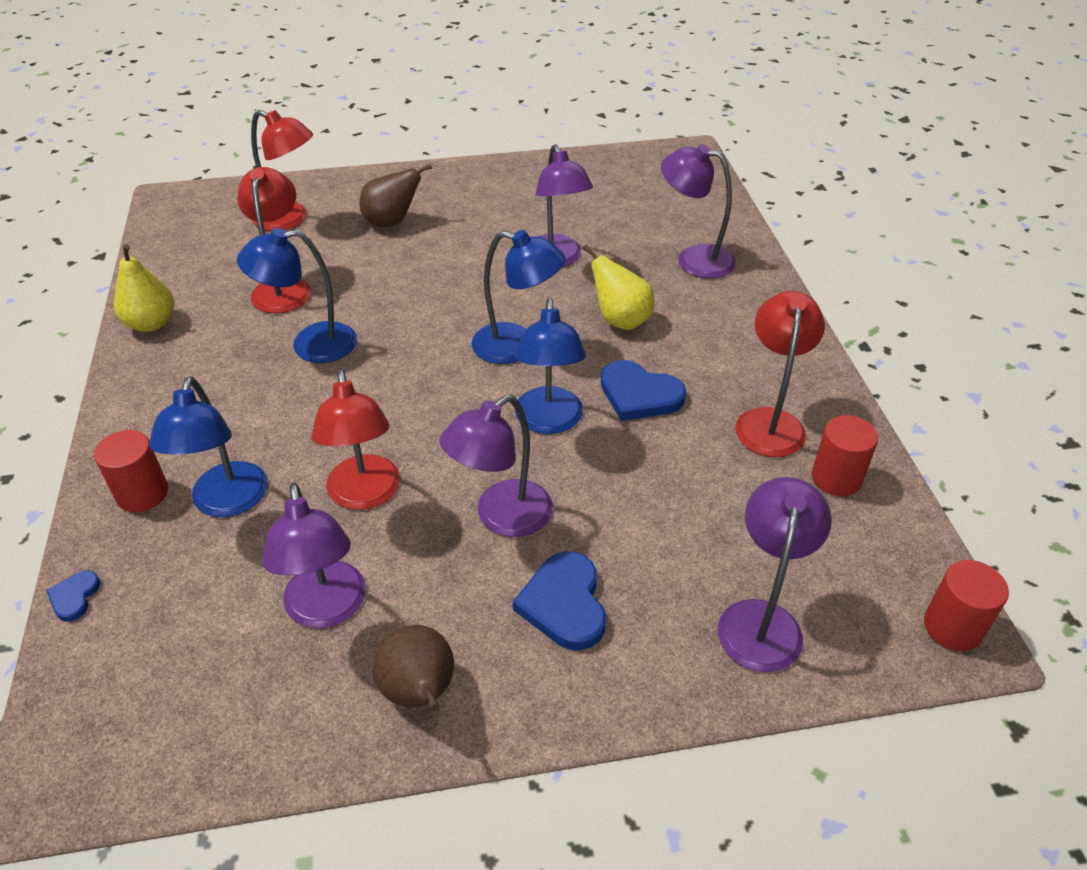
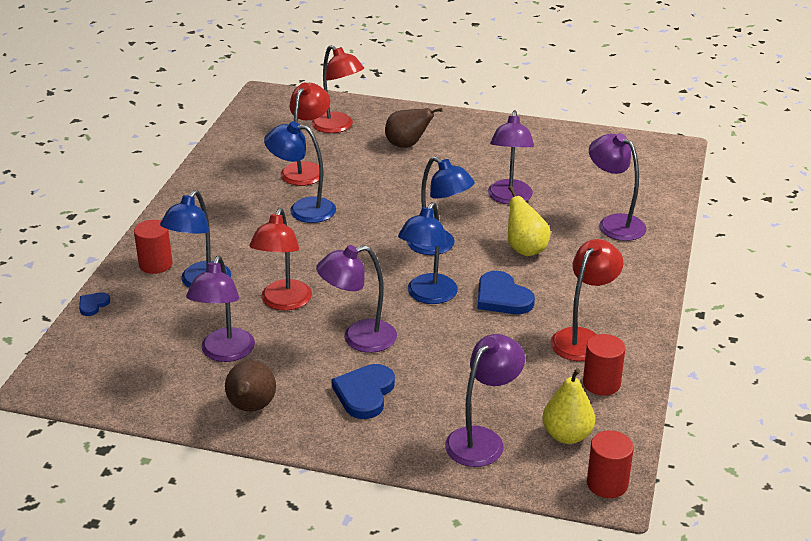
camera: 25 degrees right, 10 degrees down
yellow pear [114,244,174,332] -> yellow pear moved to [542,368,595,444]

